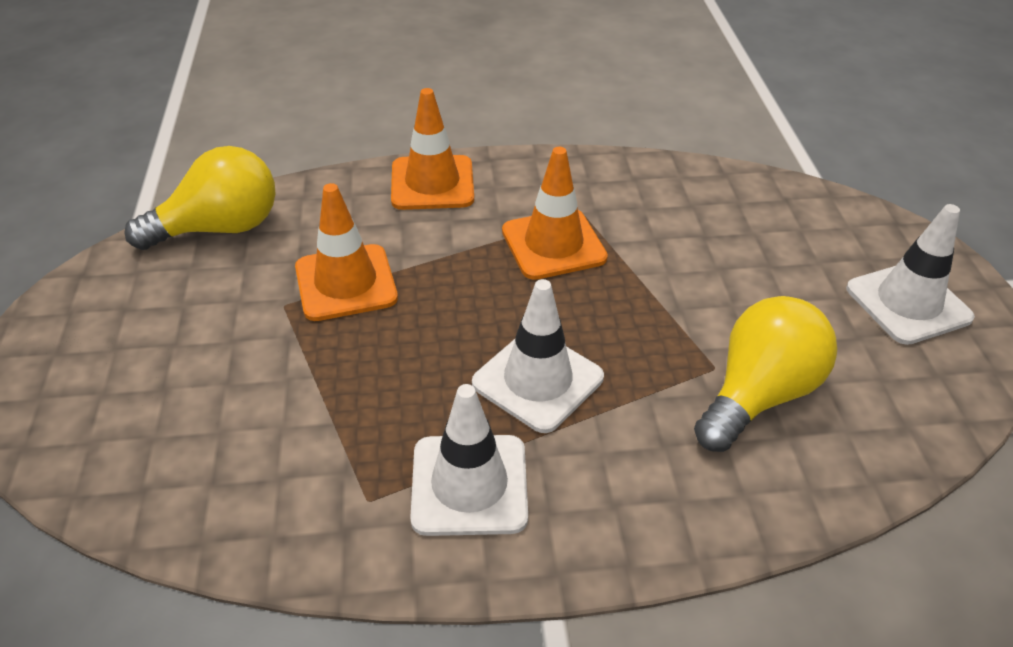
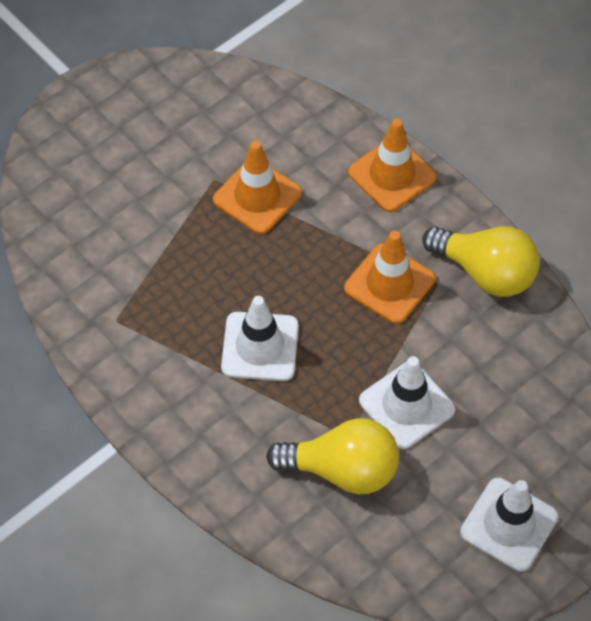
camera: 55 degrees right, 15 degrees up
yellow light bulb [125,146,276,250] -> yellow light bulb moved to [422,226,540,297]
white traffic cone [410,384,528,536] -> white traffic cone moved to [359,356,455,449]

